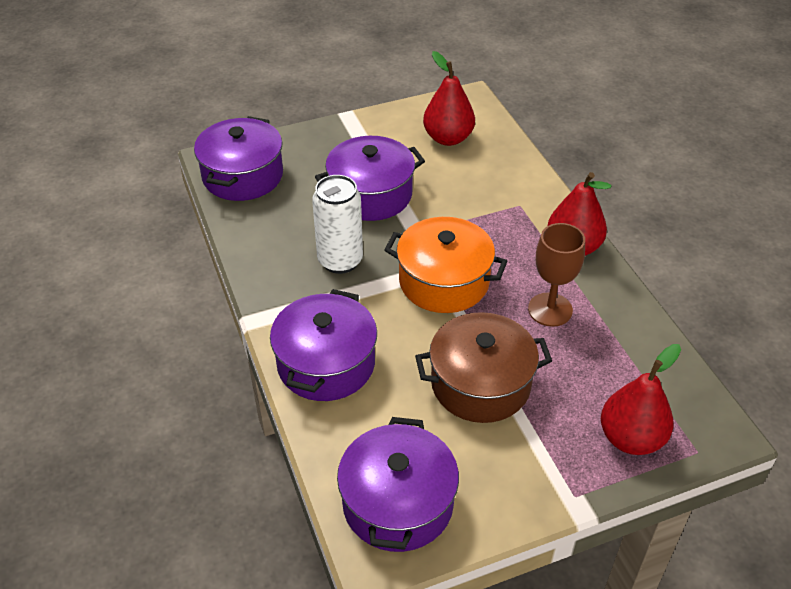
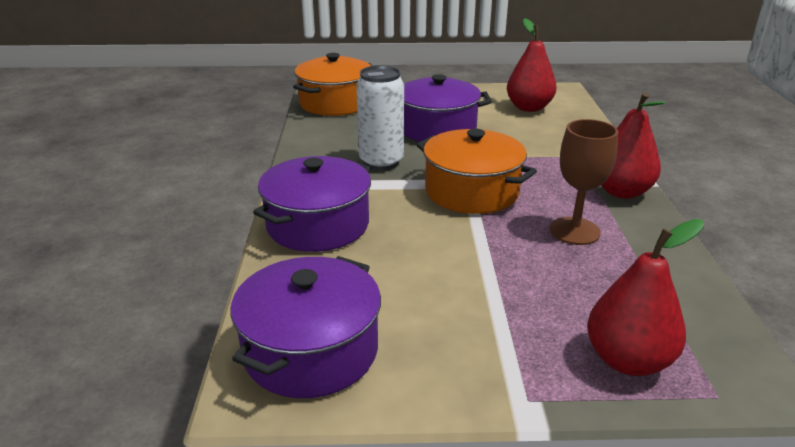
camera: 20 degrees right, 15 degrees down
purple pot [194,116,283,201] -> orange pot [293,53,371,116]
brown pot [415,312,552,423] -> none

